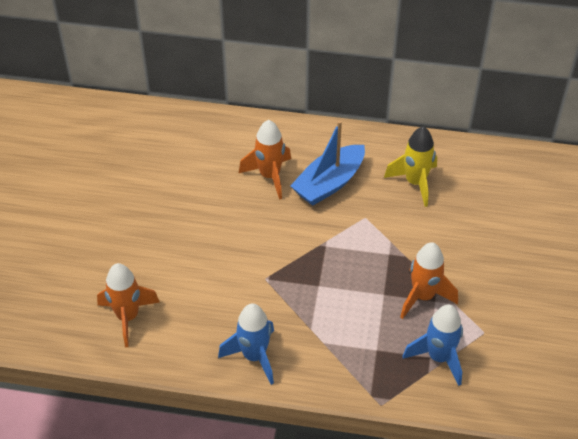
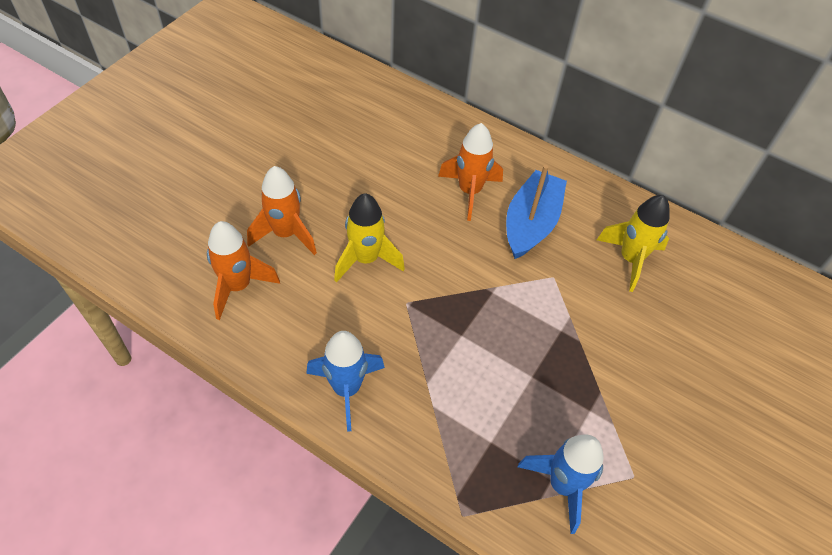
camera: 20 degrees right, 5 degrees up
blue boat [290,120,365,206] -> blue boat turned 135 degrees clockwise [506,165,567,259]
orange rocket [400,242,458,319] -> orange rocket moved to [247,166,317,255]
none -> yellow rocket [334,193,405,282]

